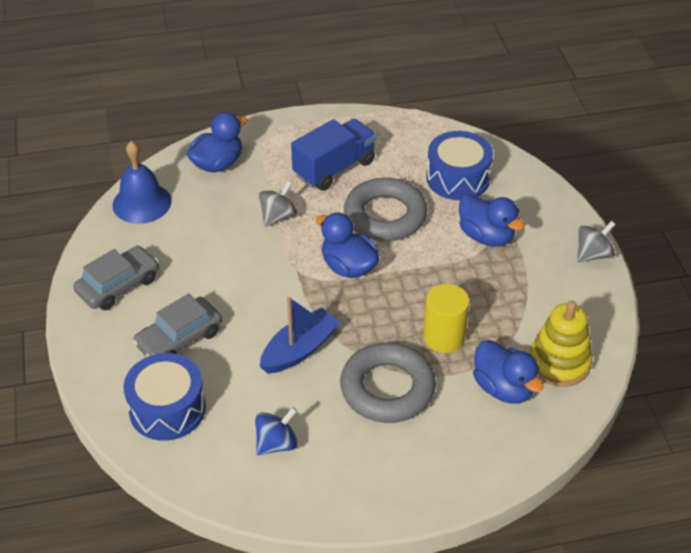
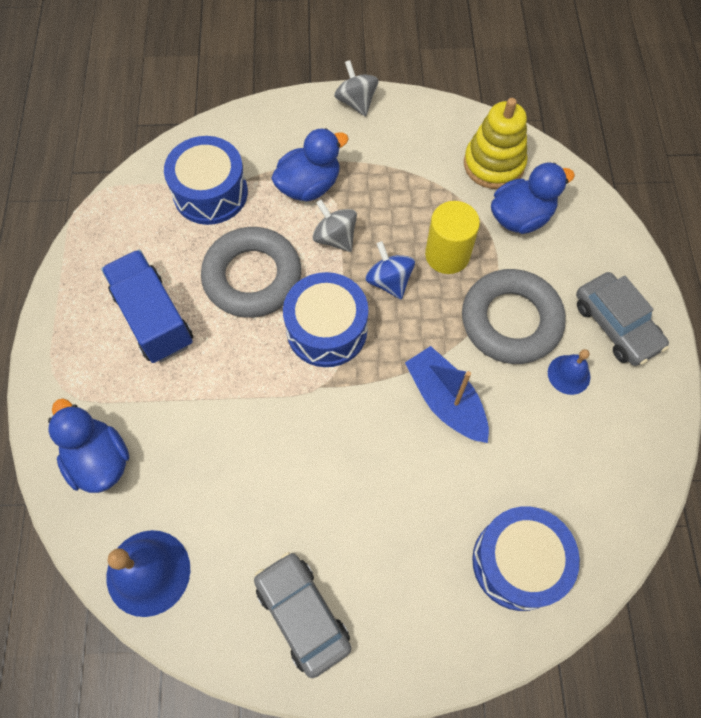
camera: 80 degrees left, 20 degrees up
grey car [133,293,222,357] -> grey car moved to [576,272,669,366]
blue spinning top [255,407,298,455] -> blue spinning top moved to [366,241,415,299]
grey spinning top [258,181,297,227] -> grey spinning top moved to [313,200,357,252]
blue duck [316,213,379,278] -> blue drum [283,272,368,367]
none -> blue bell [548,349,591,395]

